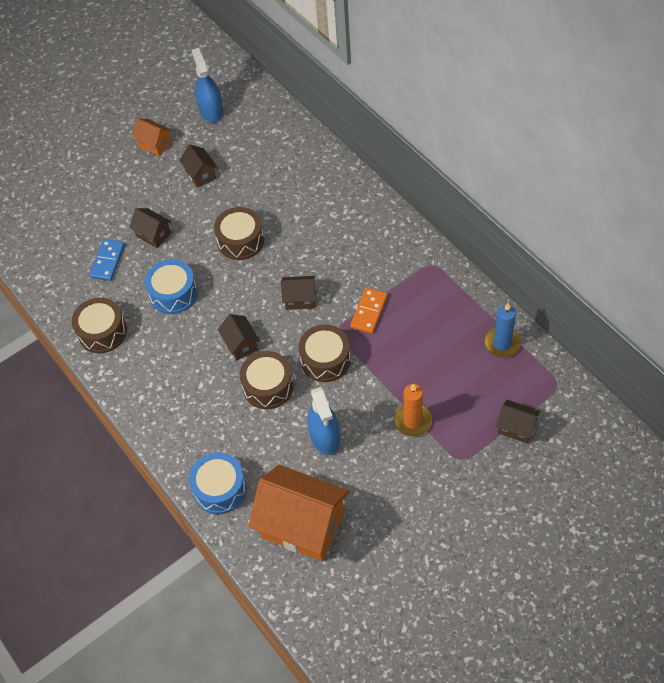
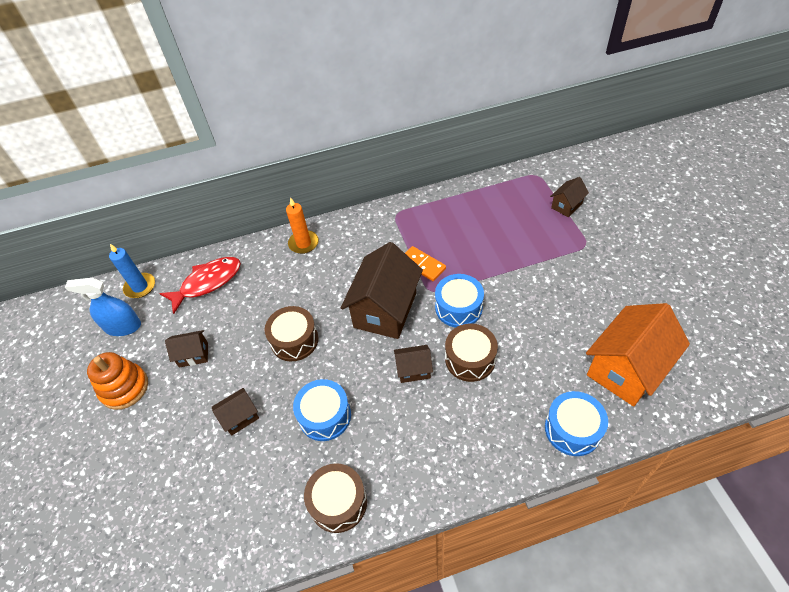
camera: 70 degrees left, 5 degrees down
blue domino [89,239,125,281] -> none
orange house [132,118,171,156] -> orange stacking toy [87,352,148,410]
brown house [281,276,315,310] -> brown house [341,242,423,339], size x2.09
brown drum [299,325,351,382] -> blue drum [435,274,484,327]
blue spray bottle [307,387,340,455] -> none
orange candle [394,383,432,437] -> orange candle moved to [286,197,319,254]
blue candle [484,303,521,358] -> blue candle moved to [109,244,155,298]
none -> red fish [159,257,241,314]

